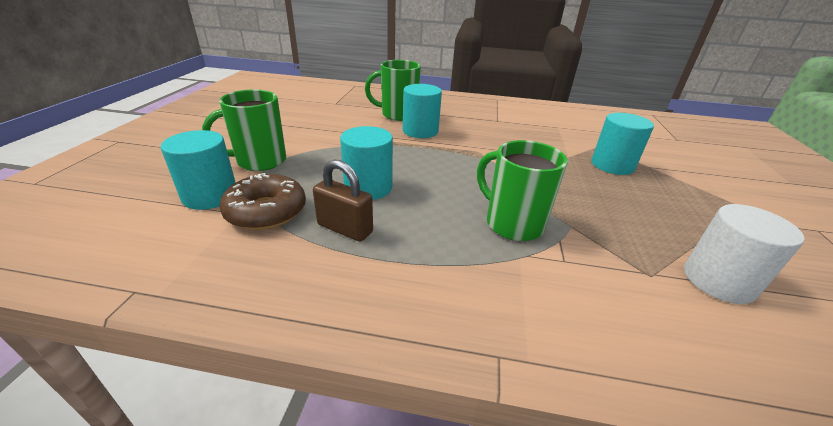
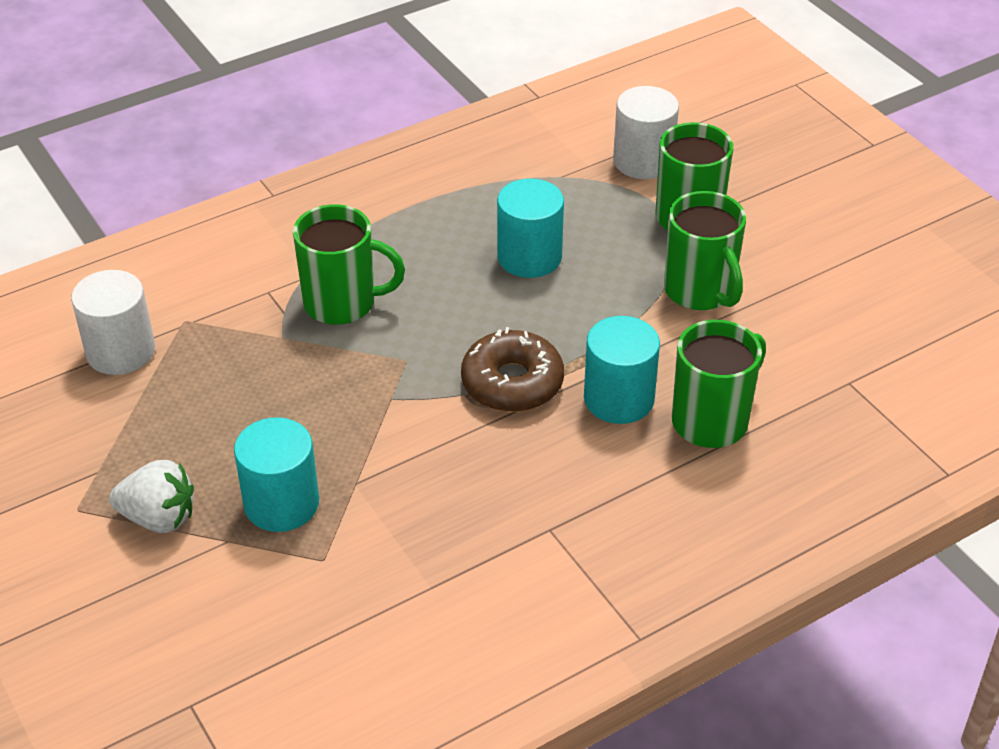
camera: 140 degrees right, 10 degrees up
turquoise cylinder [161,130,236,210] -> white cylinder [613,86,679,179]
brown donut [219,173,306,230] -> brown donut moved to [461,327,564,412]
brown padlock [313,159,373,242] -> none
none -> white strawberry [109,460,194,533]
none -> green mug [664,191,746,310]

